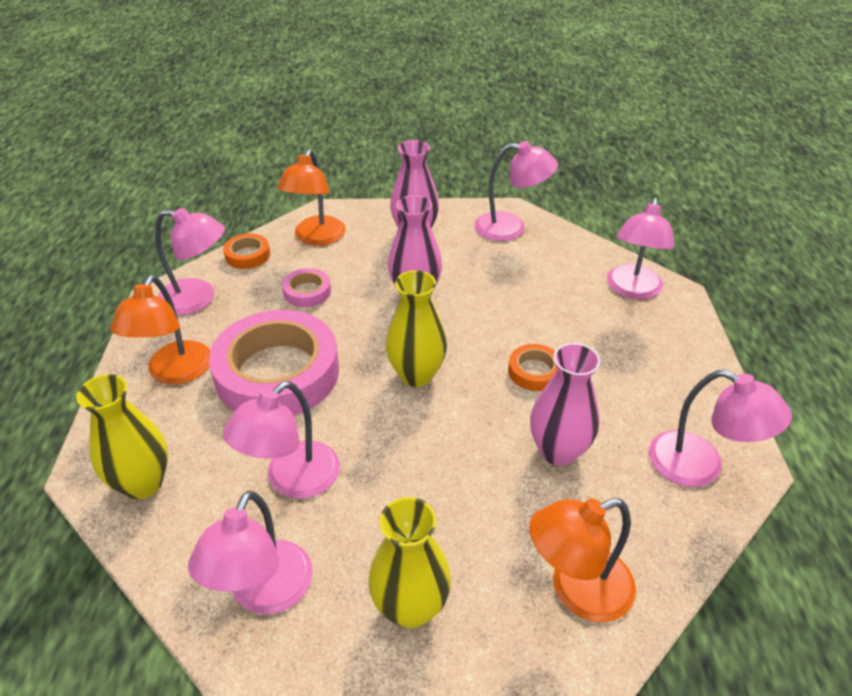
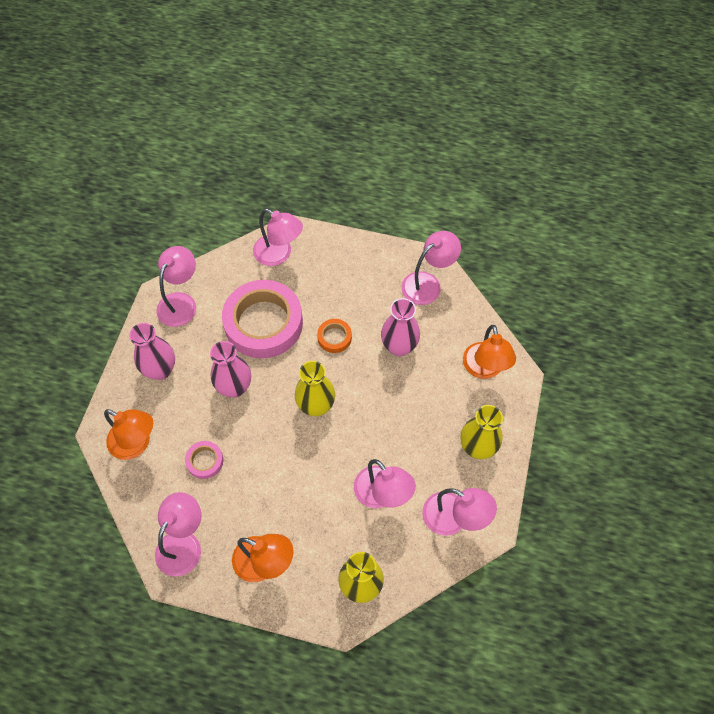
camera: 75 degrees left, 20 degrees up
pink tape [209,310,339,416] -> pink tape moved to [222,280,303,358]
orange tape [223,233,270,269] -> none

